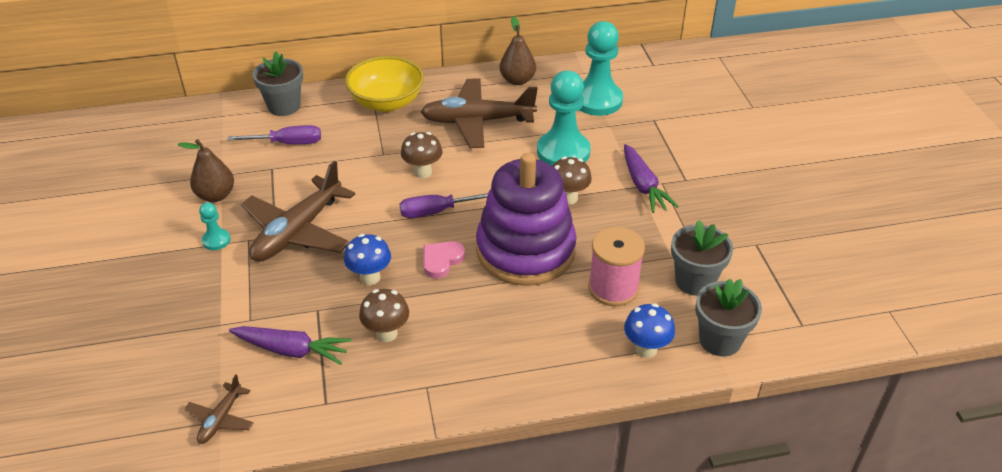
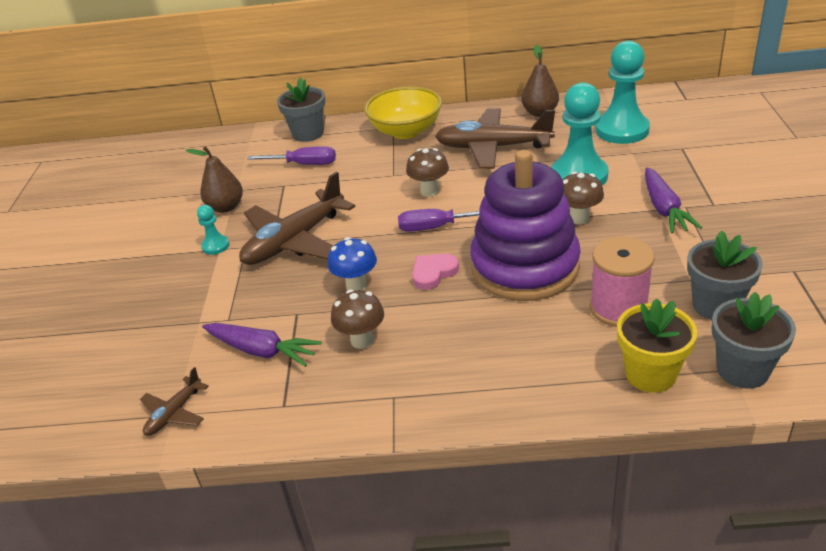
camera: 15 degrees right, 5 degrees down
blue mushroom [624,303,675,358] -> yellow flower pot [617,298,697,393]

